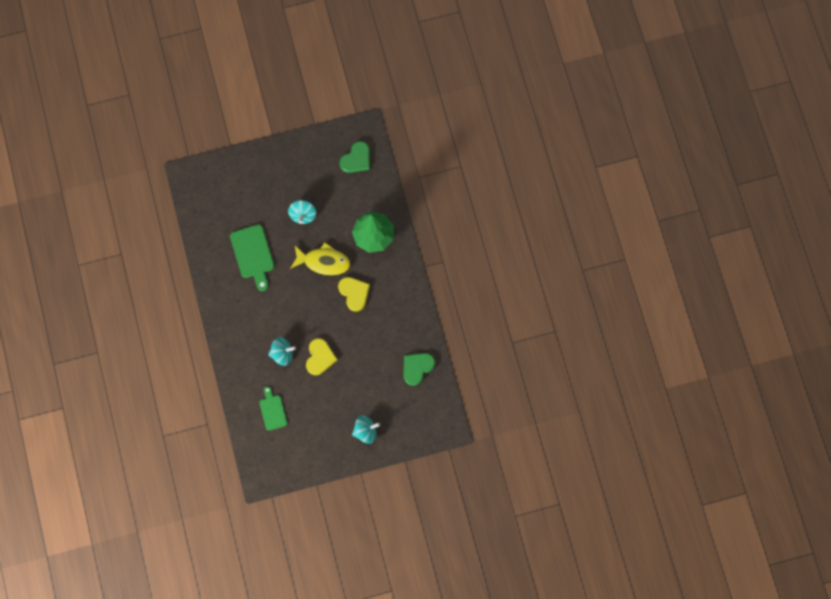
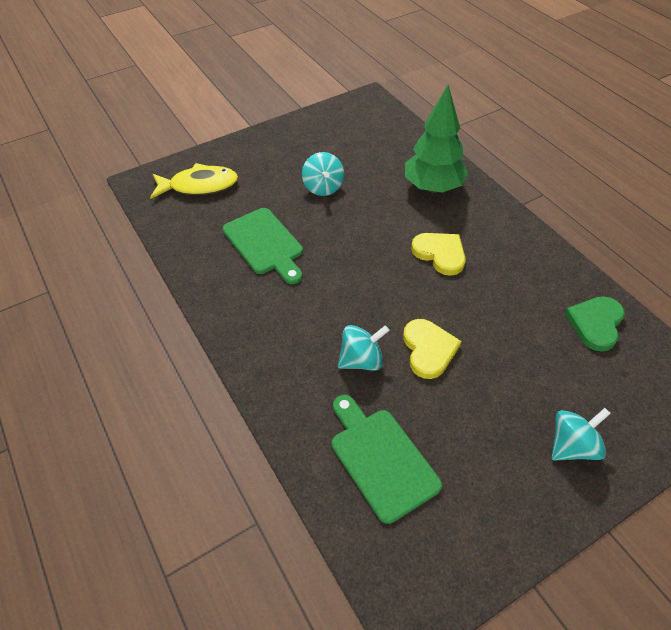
camera: 15 degrees left, 25 degrees down
green cutting board [259,386,287,431] -> green cutting board [332,395,442,524], size x1.59
yellow fish [290,242,350,276] -> yellow fish moved to [150,163,238,199]
green heart [339,141,370,173] -> none

